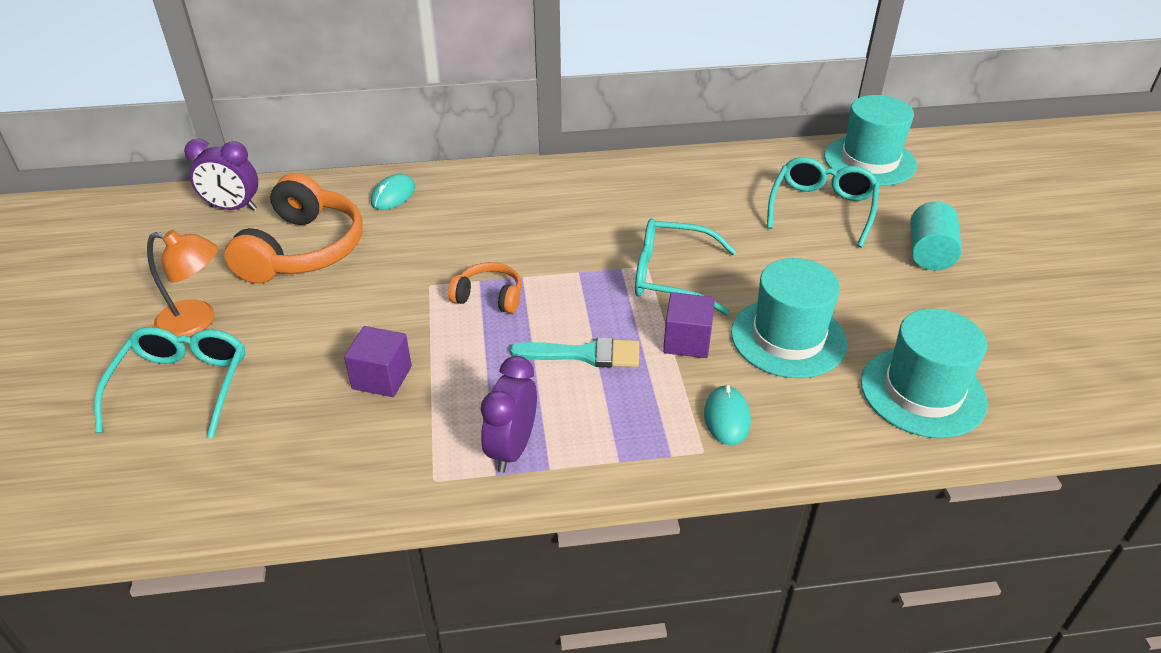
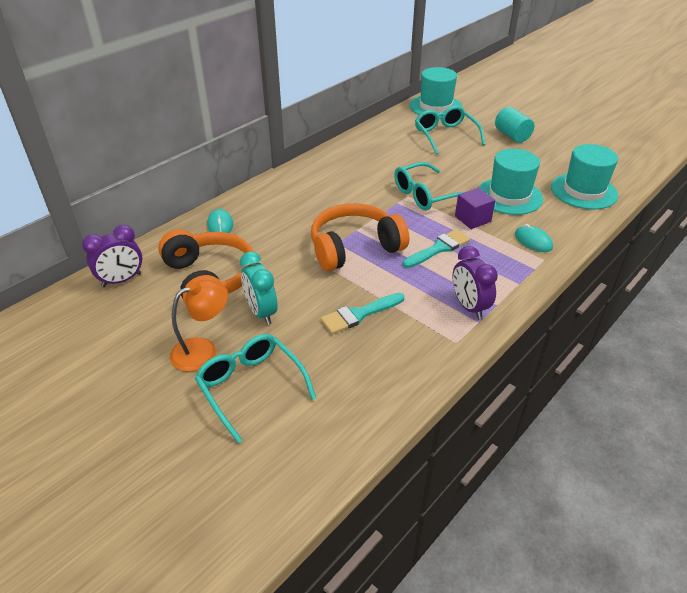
camera: 40 degrees left, 0 degrees up
purple cube [344,326,412,397] -> turquoise brush [321,293,405,334]
orange headphones [448,262,522,313] -> orange headphones [311,203,409,271], size x1.97
none -> turquoise clock [240,251,278,325]

